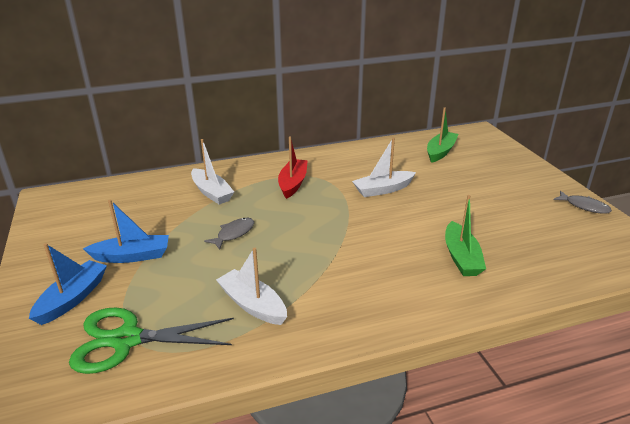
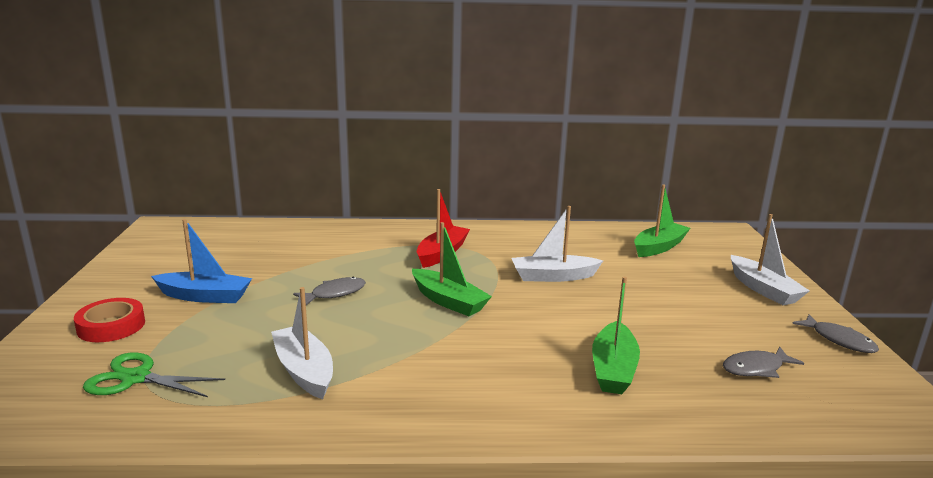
camera: 15 degrees right, 10 degrees down
blue boat [29,243,107,325] -> red tape [74,298,145,342]
green scissors [69,307,234,374] -> green scissors [83,352,225,397], size x0.67
white boat [191,139,234,204] -> white boat moved to [731,214,810,305]
none -> green boat [412,222,492,316]
none -> grey fish [723,347,804,378]

